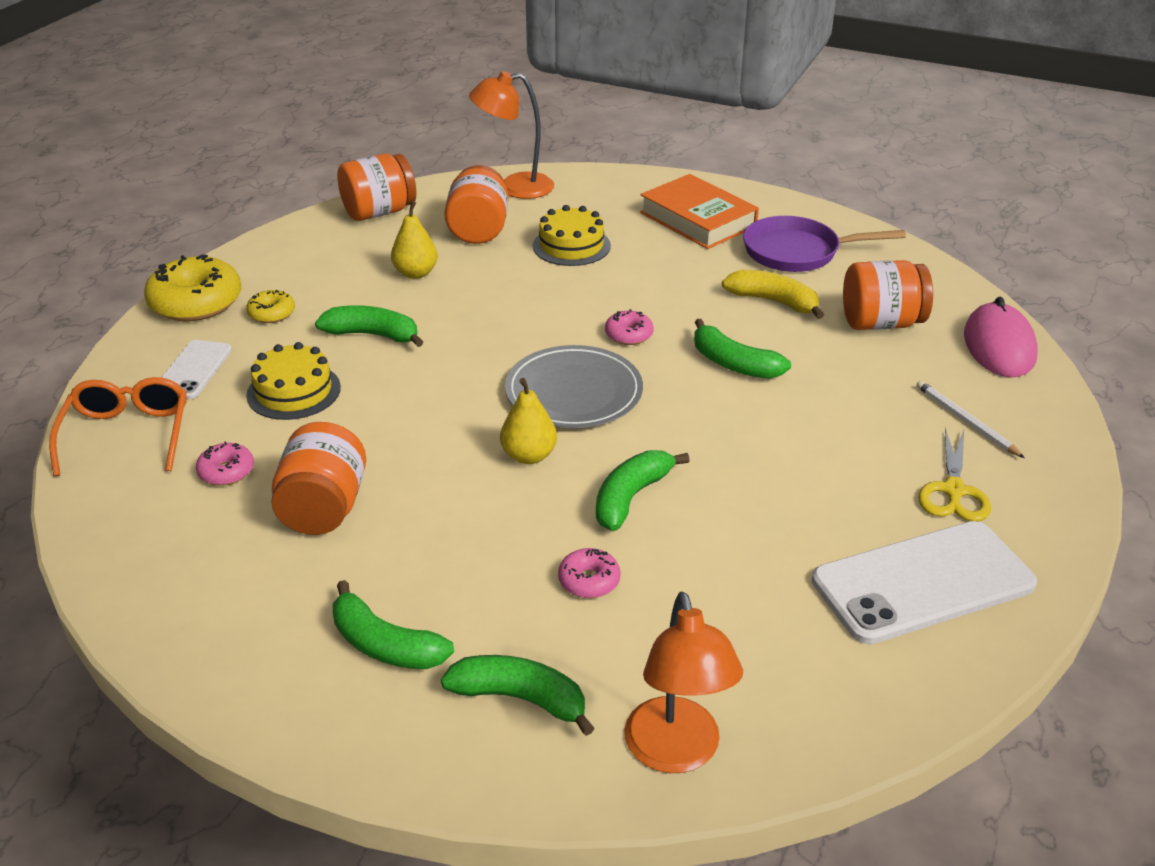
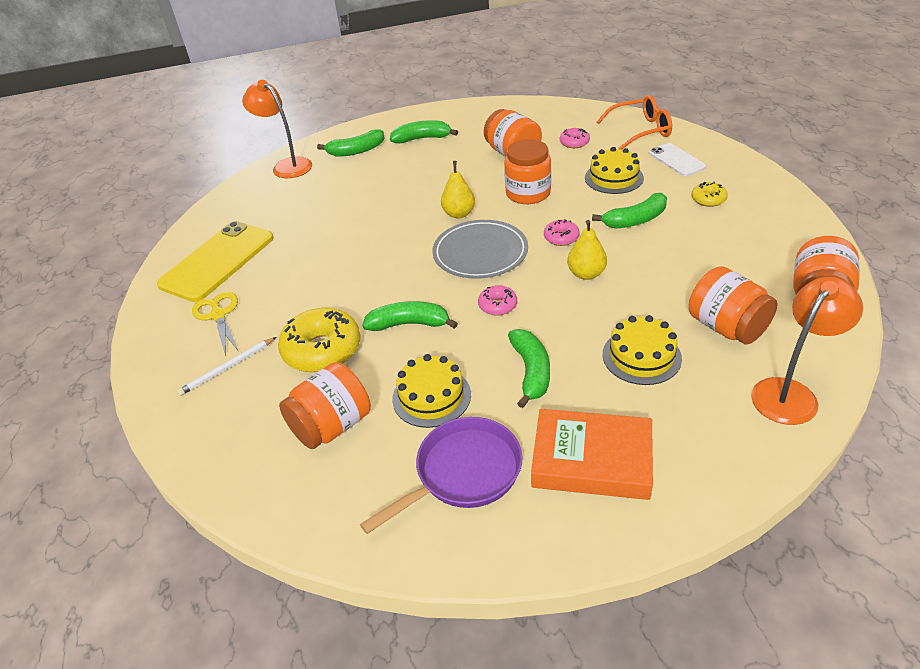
camera: 145 degrees right, 5 degrees up
orange glasses [49,377,187,476] -> orange glasses turned 60 degrees counterclockwise [596,95,672,150]
yellow donut [144,254,241,321] -> yellow donut moved to [278,307,360,372]
yellow pear [391,201,438,279] -> yellow pear moved to [567,220,607,280]
pink donut [558,548,621,598] -> pink donut moved to [544,219,580,246]
green banana [596,450,690,531] -> green banana moved to [508,329,550,408]
yellow banana [722,270,824,319] -> yellow cake [392,354,471,428]
white phone [812,521,1037,644] -> yellow phone [157,221,274,302]
white pencil [916,381,1025,458] -> white pencil turned 120 degrees clockwise [177,337,276,396]
pink mouse [964,297,1038,377] -> none
none -> orange jar [504,139,551,204]

